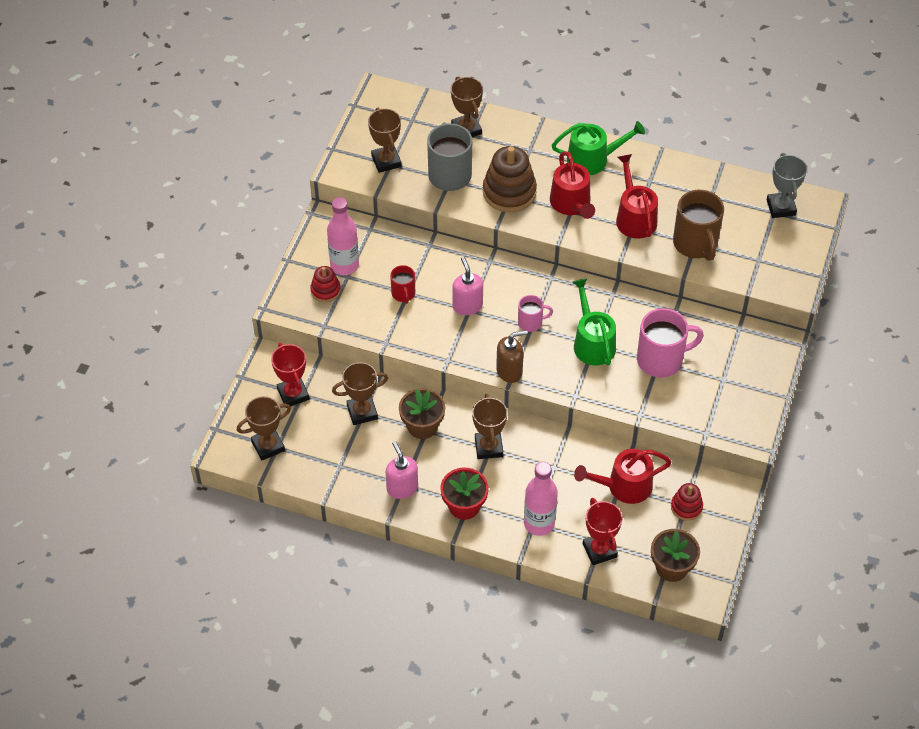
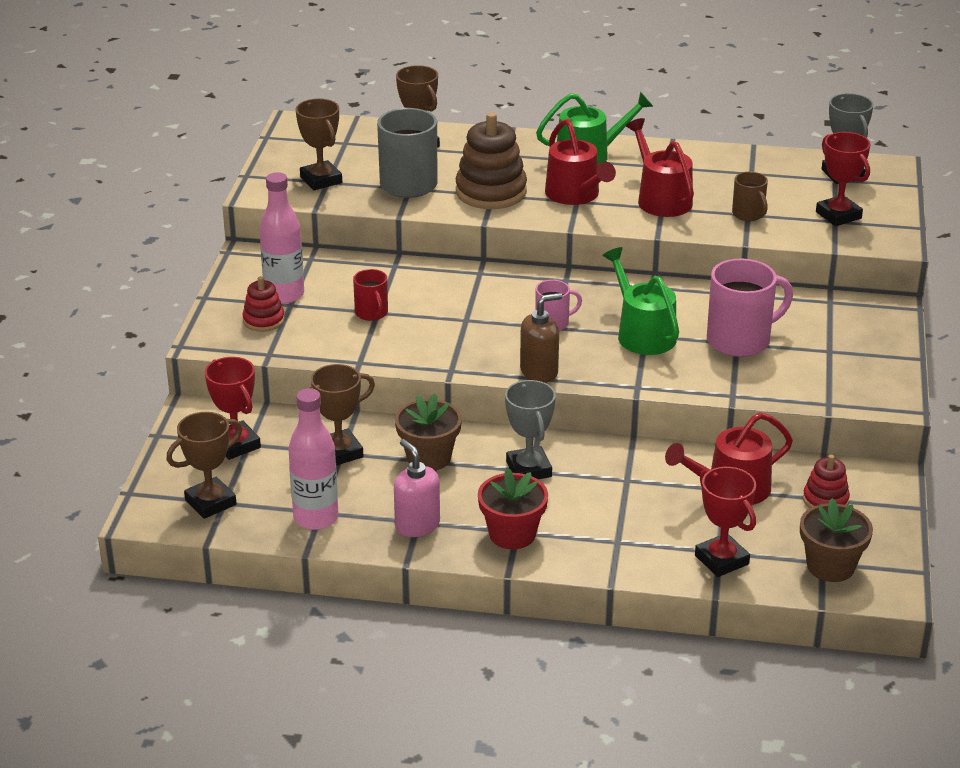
camera: 10 degrees left, 20 degrees down
pink soap dispenser [452,257,483,315] -> none
brown trophy [472,394,507,459] -> grey trophy [505,380,556,479]
pink bottle [524,462,558,536] -> pink bottle moved to [288,388,339,530]
brown mug [673,190,724,261] -> brown mug [732,172,768,221], size x0.54
none -> red trophy [816,132,871,226]

